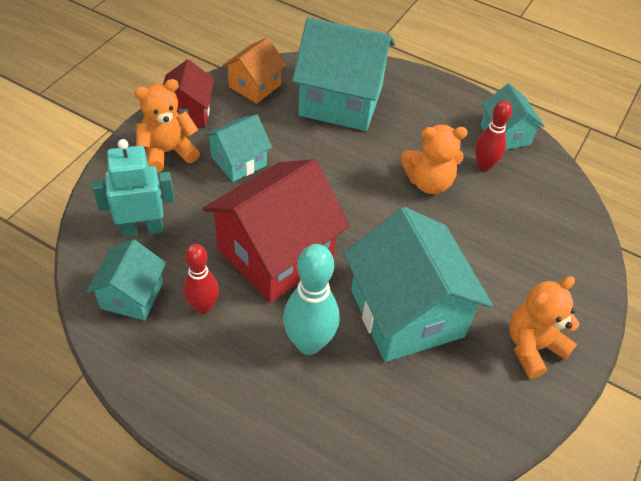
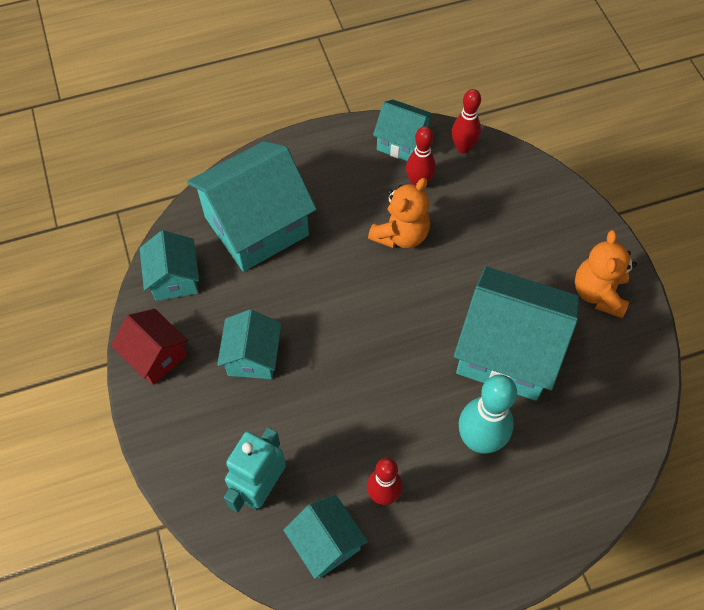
camera: 45 degrees left, 10 degrees up
orange teddy bear [134,79,200,173] -> none
red house [203,159,350,303] -> none
orange house [222,37,286,104] -> turquoise house [139,230,199,301]
none -> red bowling pin [452,89,481,153]

